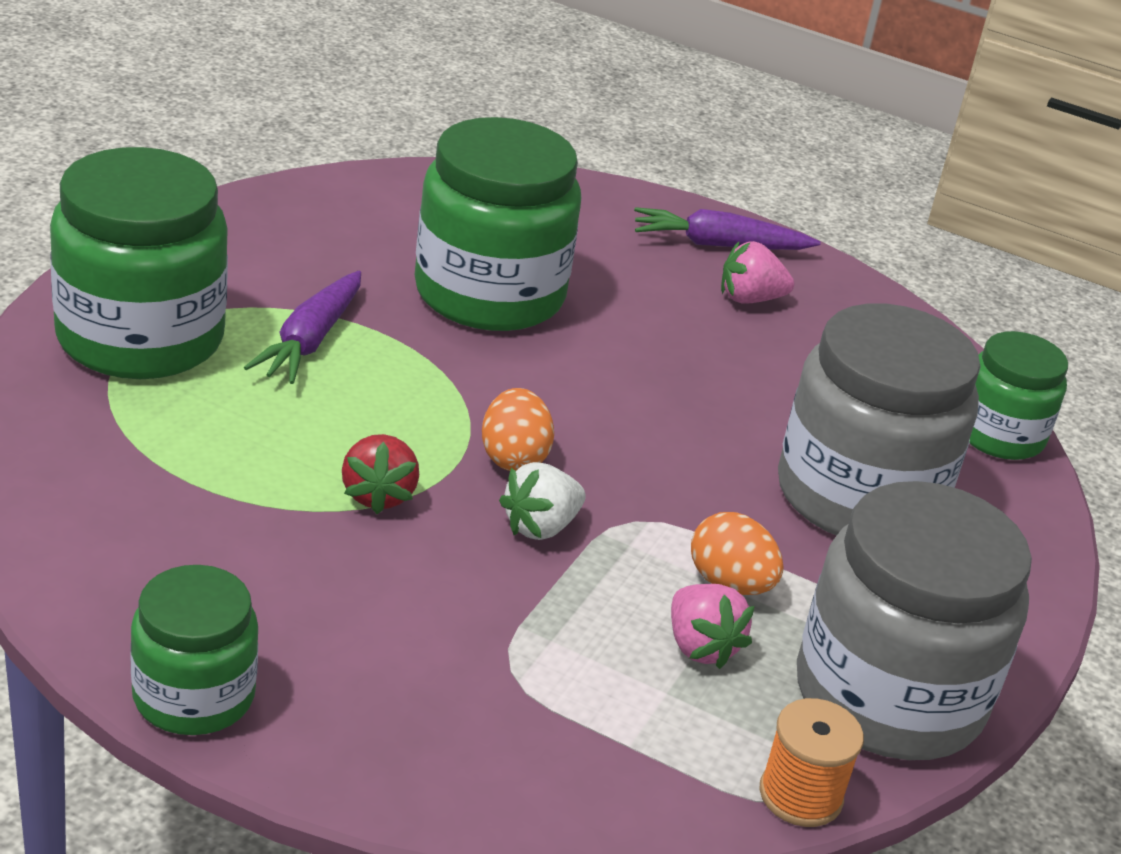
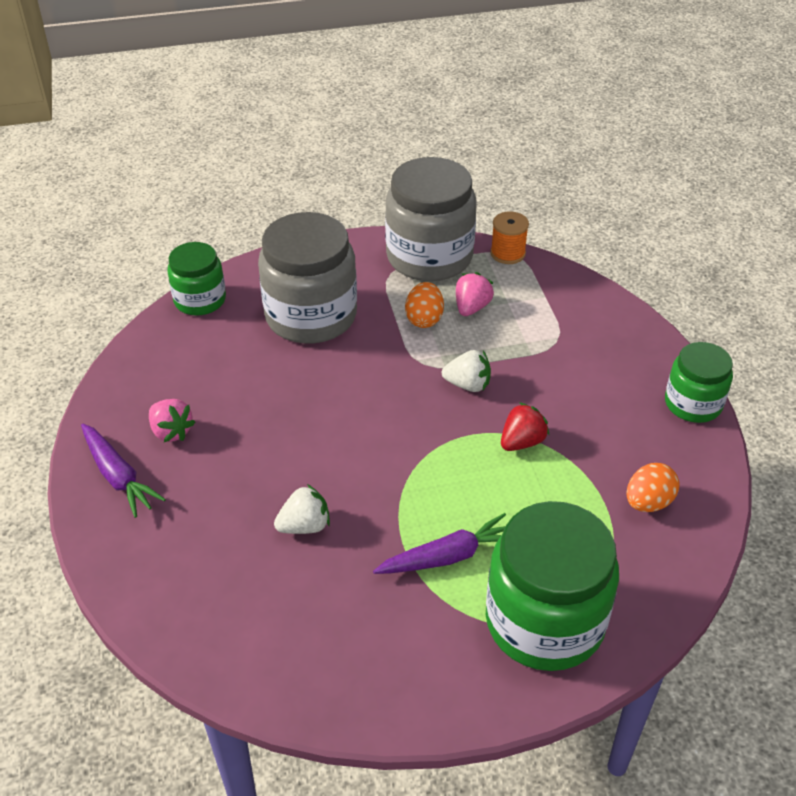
camera: 125 degrees left, 10 degrees up
green jar [415,117,581,331] -> white strawberry [274,484,330,534]
orange egg [482,388,554,471] -> orange egg moved to [627,463,679,512]

